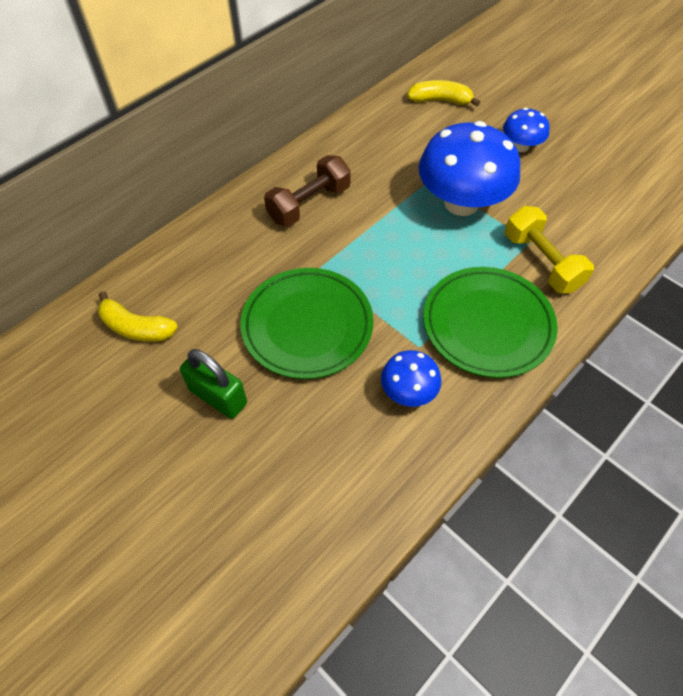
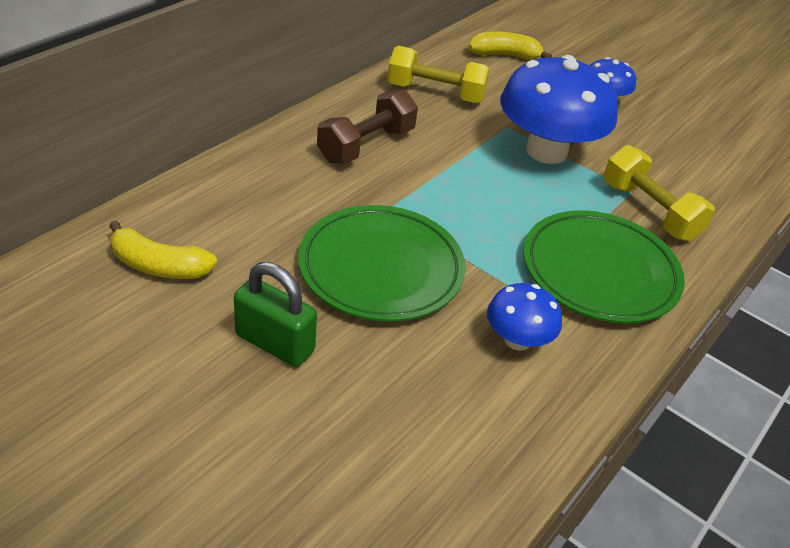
camera: 10 degrees left, 15 degrees down
none -> yellow dumbbell [387,46,490,103]

